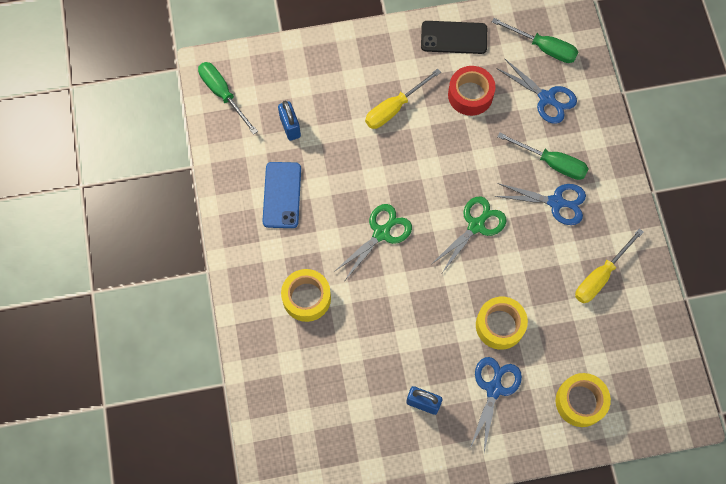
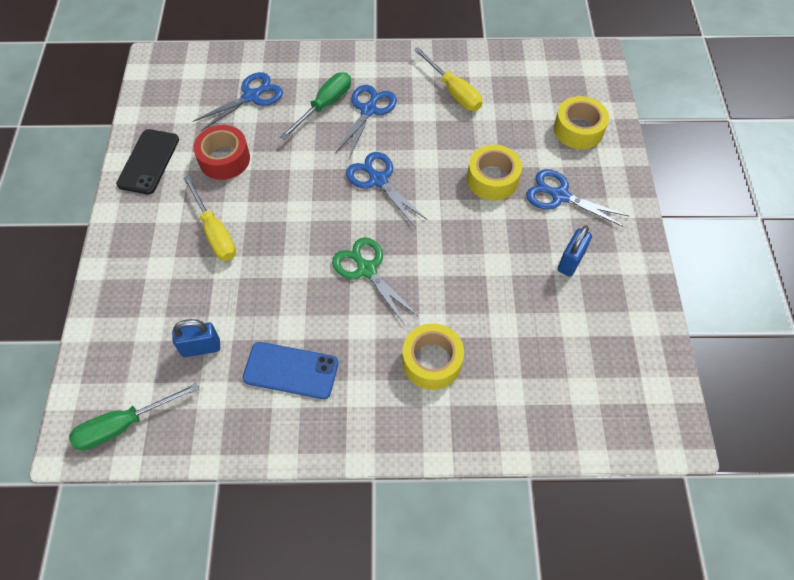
camera: 80 degrees left, 10 degrees down
green scissors [432,196,507,273] -> blue scissors [346,152,428,227]
green screwdriver [492,18,578,63] -> none

